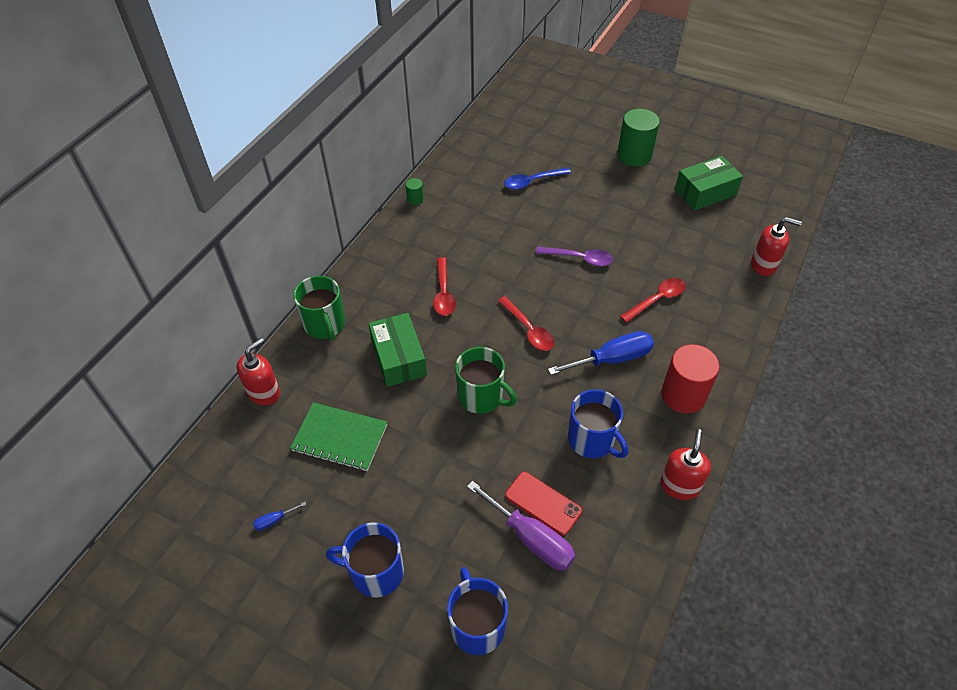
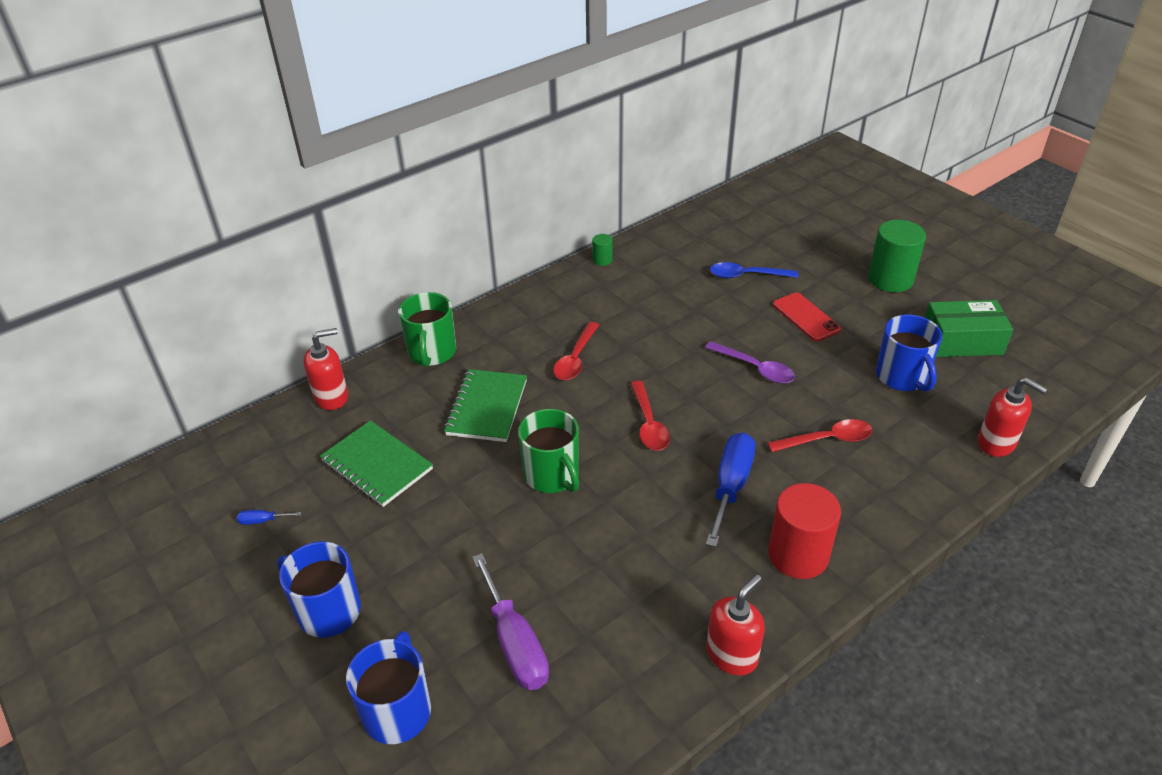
camera: 25 degrees right, 10 degrees down
green box [368,313,427,387] -> green notebook [444,369,527,442]
red phone [505,472,582,536] -> red phone moved to [773,292,841,341]
blue screwdriver [548,331,654,375] -> blue screwdriver turned 75 degrees counterclockwise [706,432,755,547]
blue mug [568,389,628,458] -> blue mug moved to [876,314,942,392]

